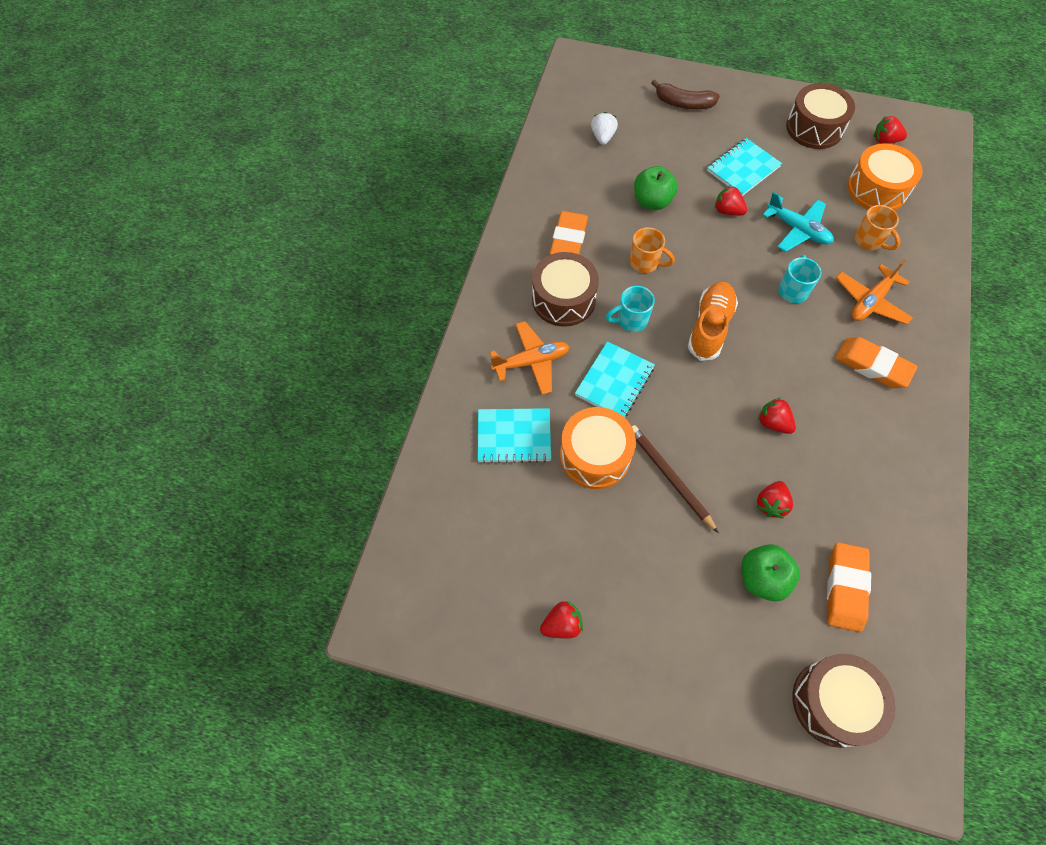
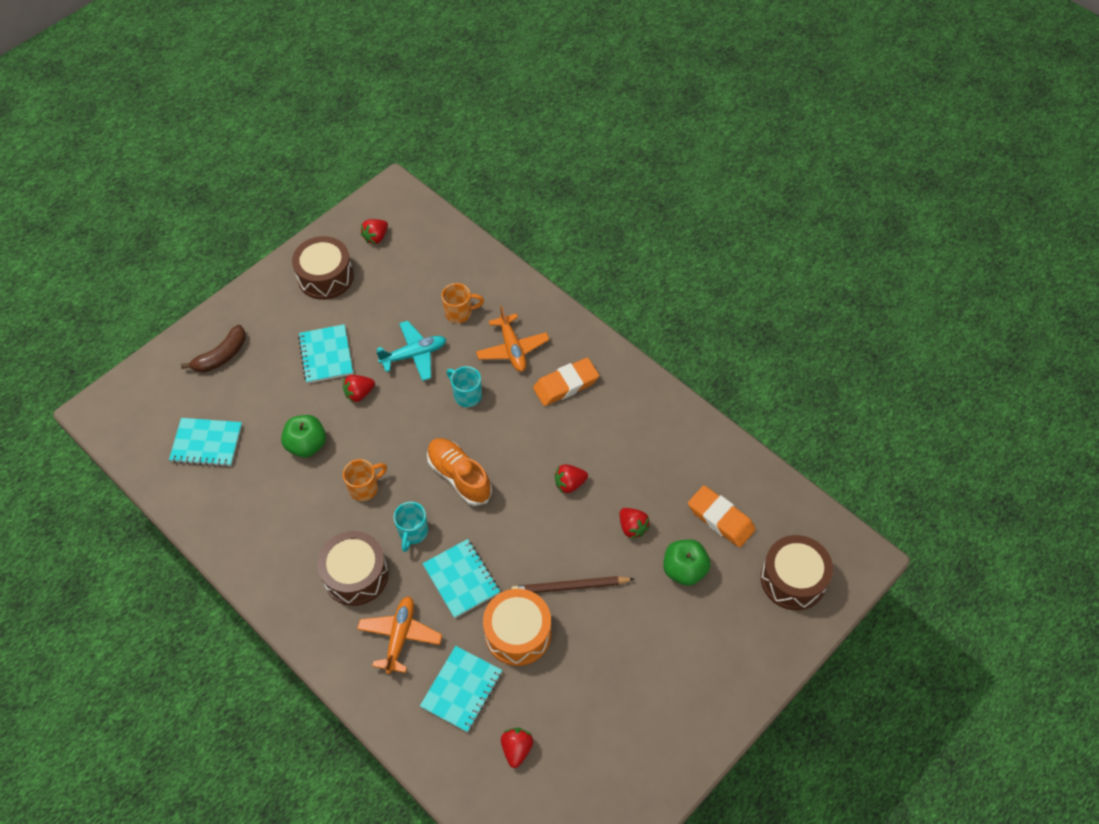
camera: 60 degrees left, 5 degrees down
red strawberry [540,601,583,638] -> red strawberry moved to [501,728,534,768]
orange eraser [550,211,588,255] -> none
white strawberry [591,112,618,145] -> turquoise notebook [169,418,242,467]
orange drum [847,143,923,211] -> none

